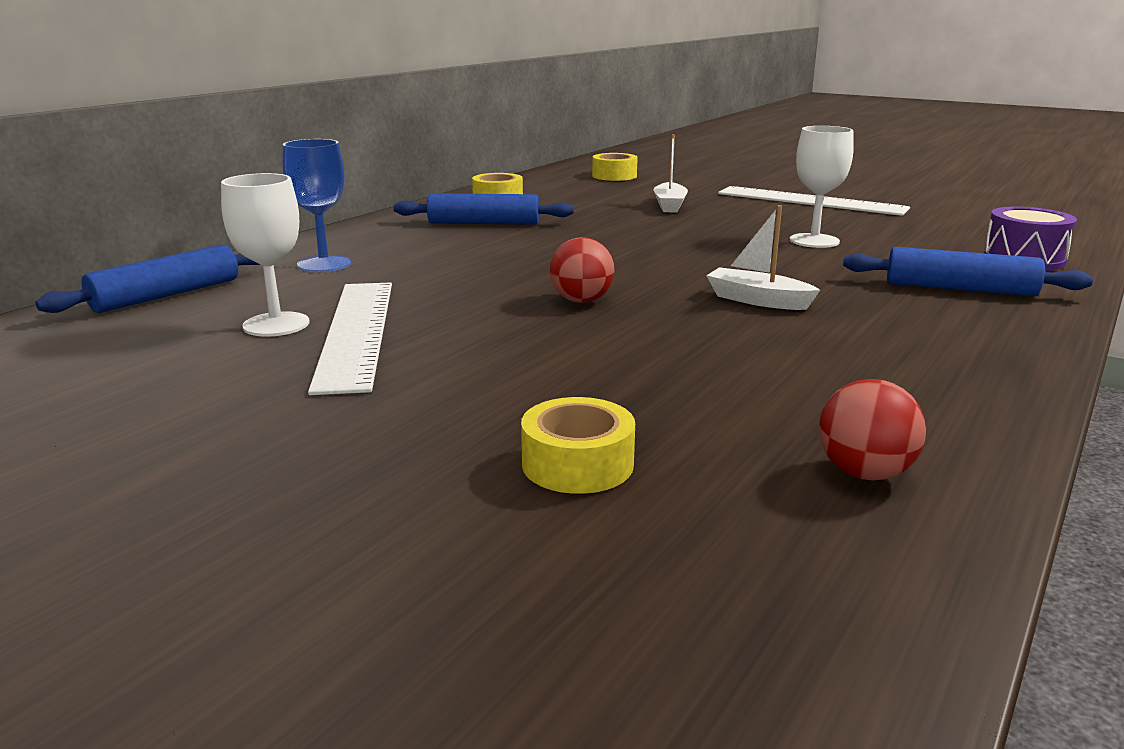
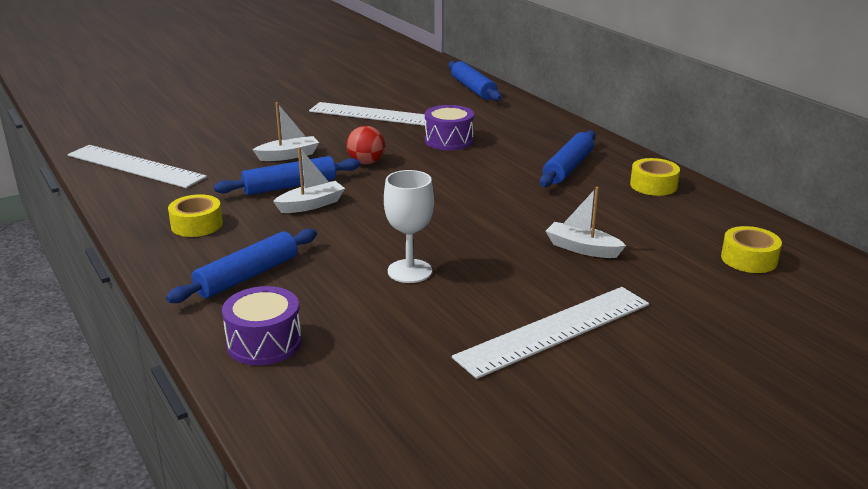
camera: 115 degrees right, 5 degrees up
white goblet [221,173,310,337] -> none
blue goblet [282,139,351,272] -> none
yellow tape [521,397,635,494] -> yellow tape moved to [168,194,223,237]
red ball [819,379,926,480] -> white ruler [68,145,207,188]
none -> blue rolling pin [214,156,361,195]
none -> white boat [253,102,319,161]
none -> purple drum [425,105,474,151]

